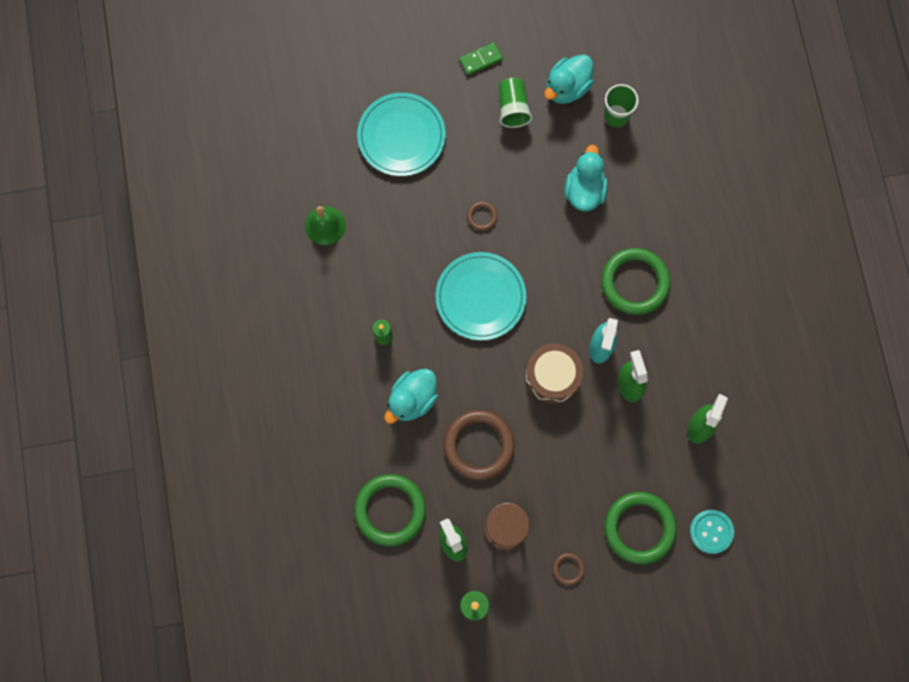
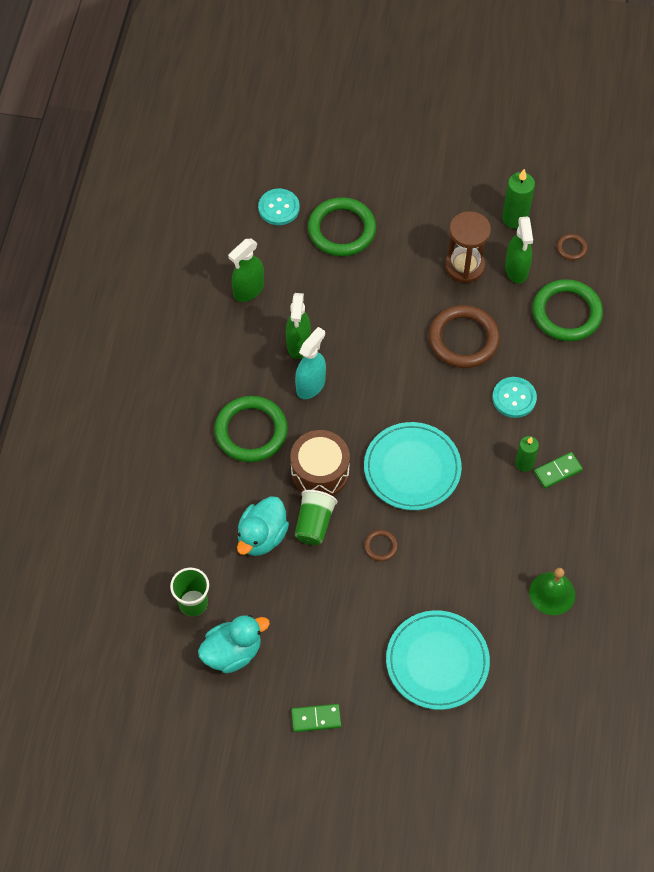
camera: 160 degrees left, 15 degrees down
turquoise duck [384,369,438,424] -> turquoise button [492,377,537,418]
green cup [499,78,532,128] -> green cup moved to [295,490,337,545]
brown drum [525,344,583,404] -> brown drum moved to [290,430,350,496]
brown ring [553,553,585,586] -> brown ring moved to [557,234,588,260]
none -> green domino [534,452,583,489]

